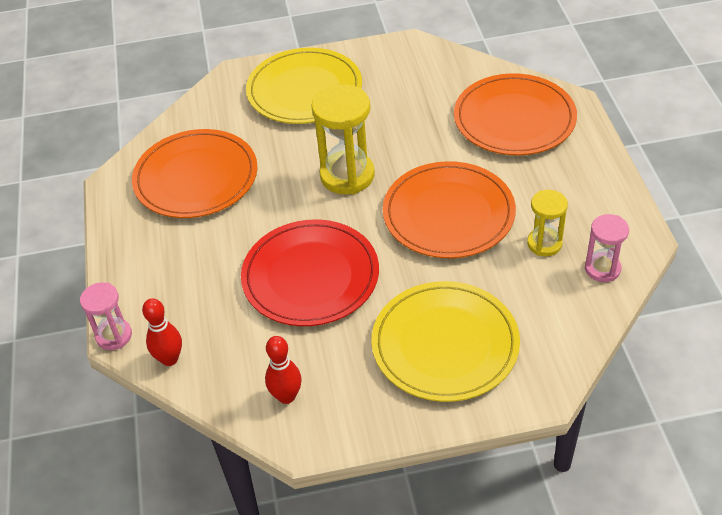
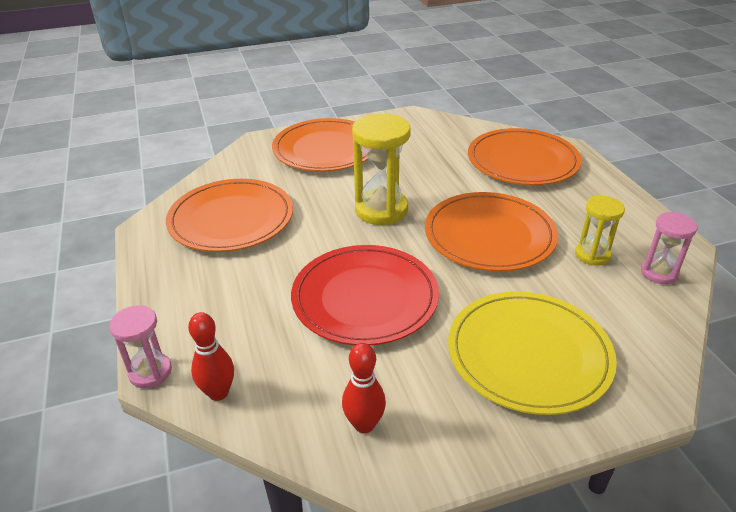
camera: 10 degrees left, 10 degrees down
yellow plate [246,48,362,124] -> orange plate [272,118,368,172]

